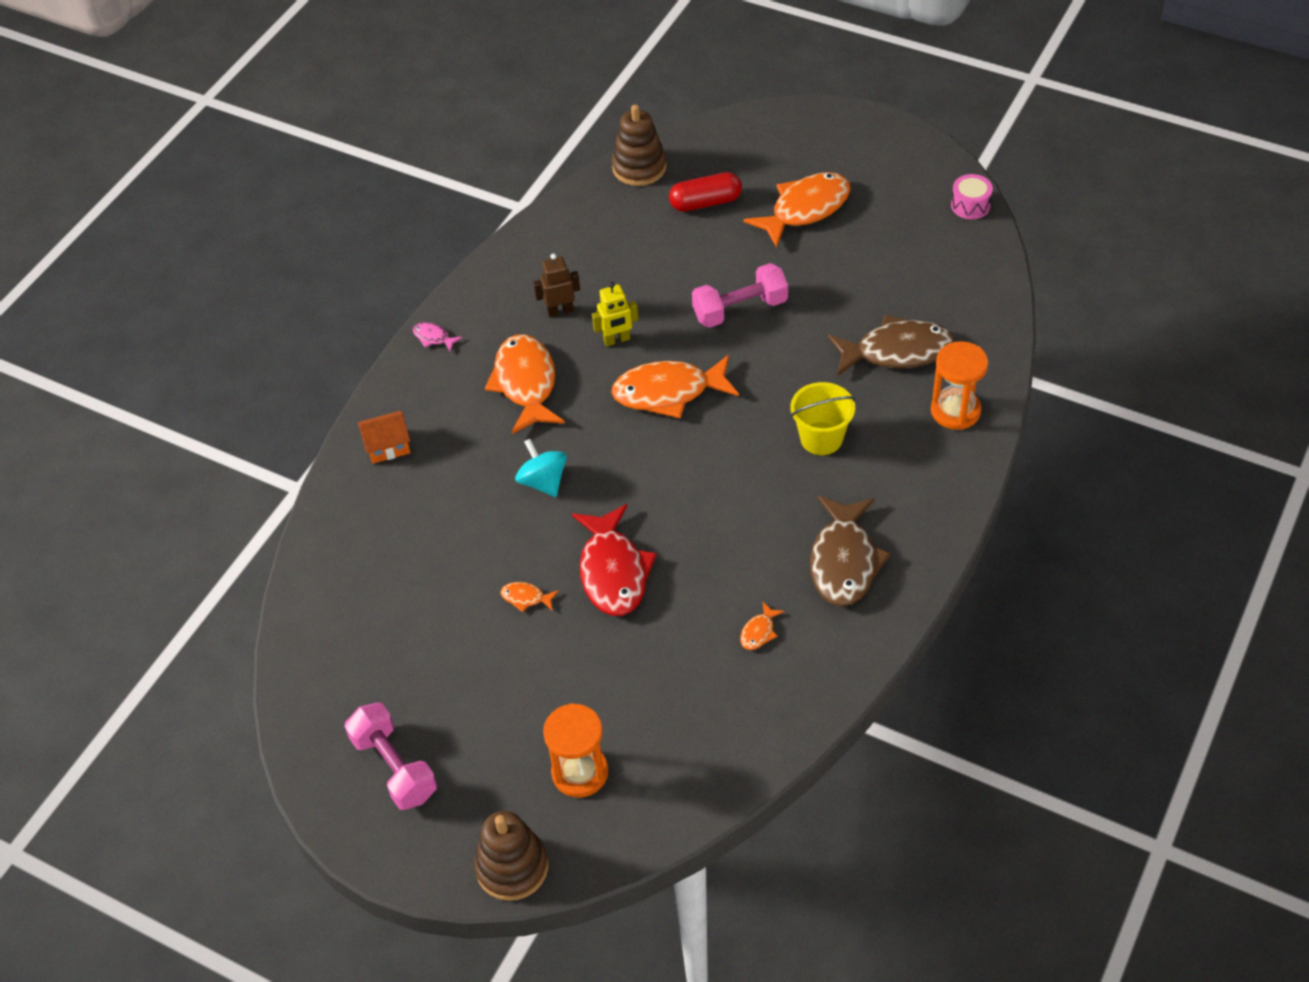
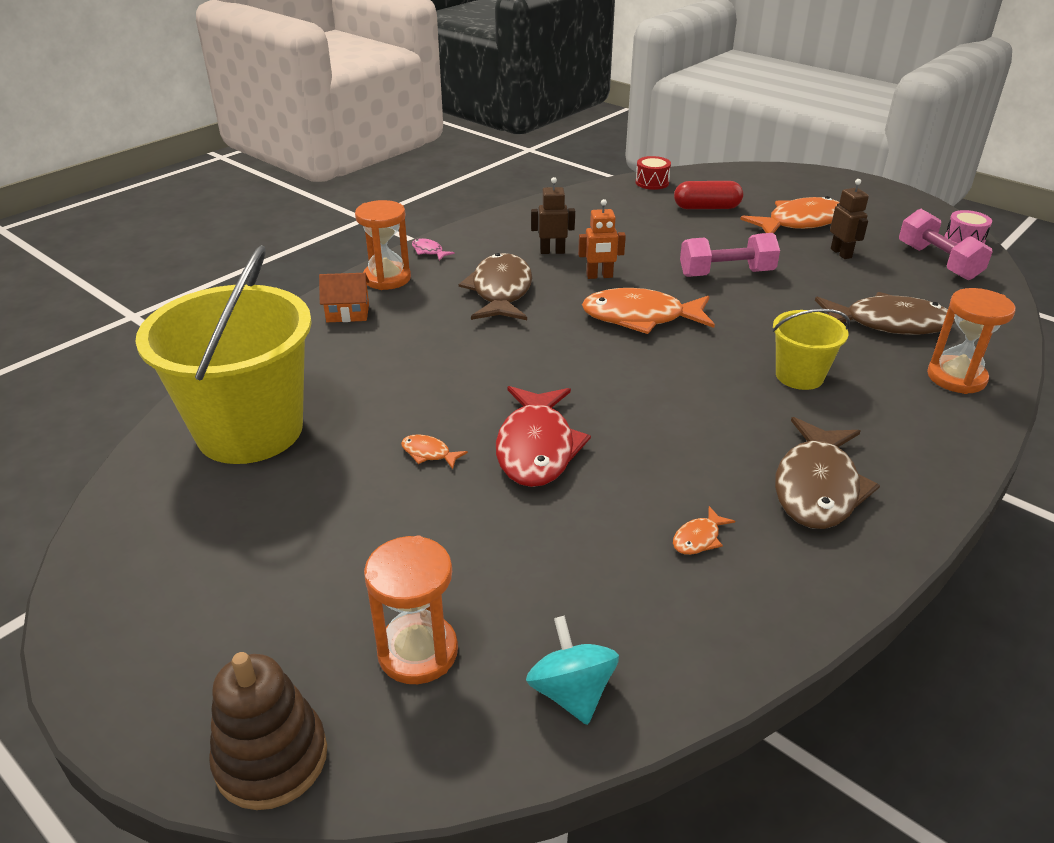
camera: 10 degrees right, 15 degrees down
pink dumbbell [345,702,437,810] -> pink dumbbell moved to [899,209,992,280]
orange fish [485,334,565,434] -> brown fish [459,253,532,320]
turquoise spinning top [515,439,567,497] -> turquoise spinning top moved to [526,616,619,725]
yellow robot [592,282,638,346] -> orange robot [578,199,626,279]
brown stacking toy [612,104,667,186] -> red drum [636,156,671,190]
none -> yellow bucket [135,245,312,464]
none -> orange hourglass [355,200,411,290]
none -> brown robot [830,179,869,259]

